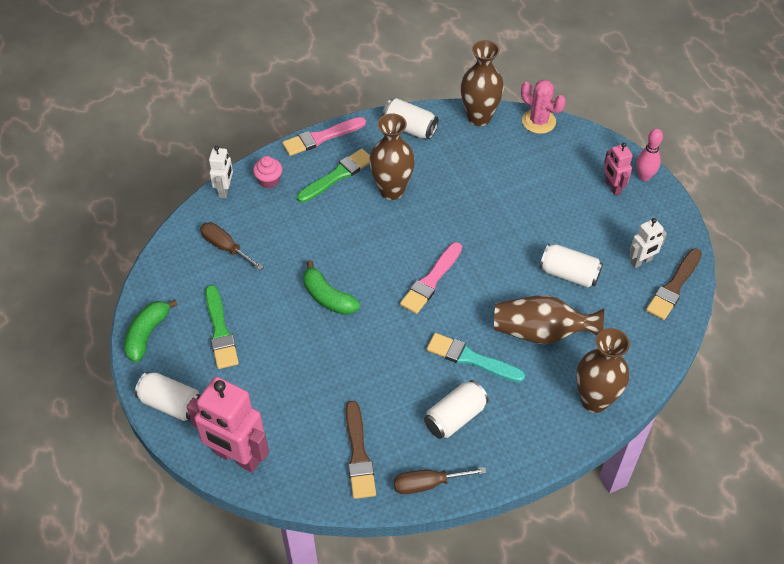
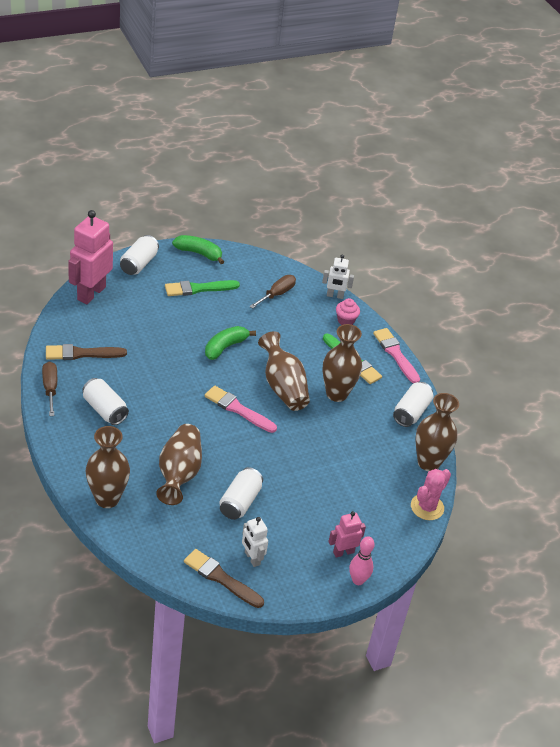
camera: 85 degrees right, 10 degrees down
turquoise brush [427,333,525,382] -> none
none -> brown vase [258,331,310,411]

